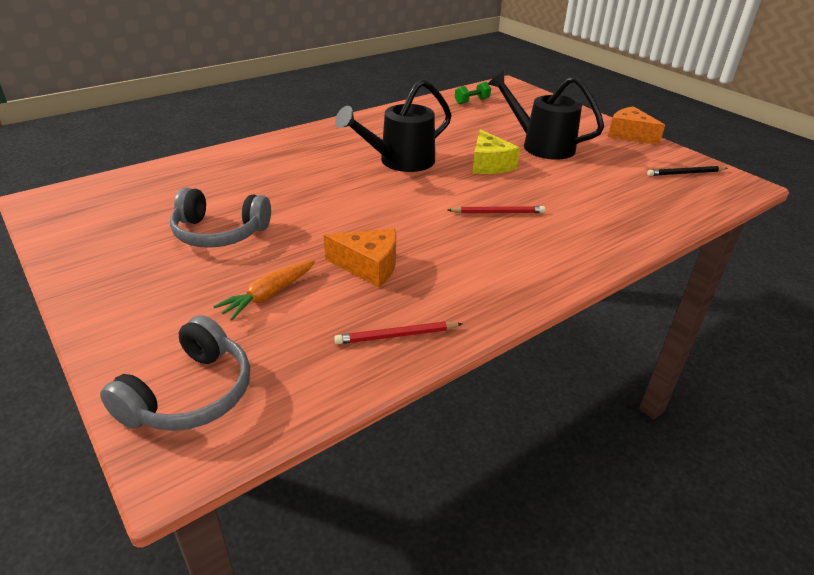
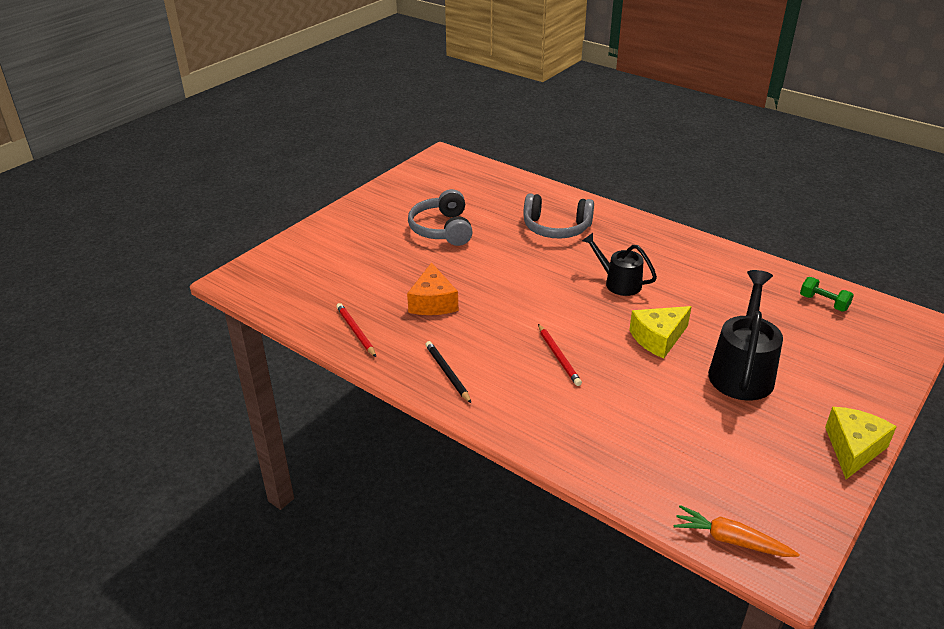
camera: 75 degrees right, 0 degrees up
grey headphones [100,315,250,431] -> grey headphones moved to [523,194,594,238]
orange carrot [213,260,315,320] -> orange carrot moved to [674,505,799,557]
black watering can [335,79,452,172] -> black watering can [582,233,657,296], size x0.63
orange cheese [608,106,665,145] -> yellow cheese [825,407,897,479]
black pencil [647,166,727,176] -> black pencil moved to [425,341,472,404]

